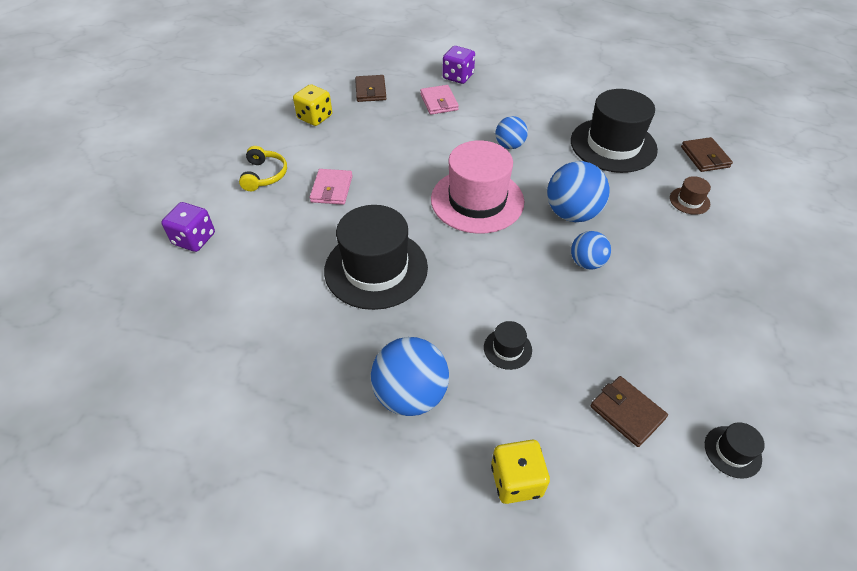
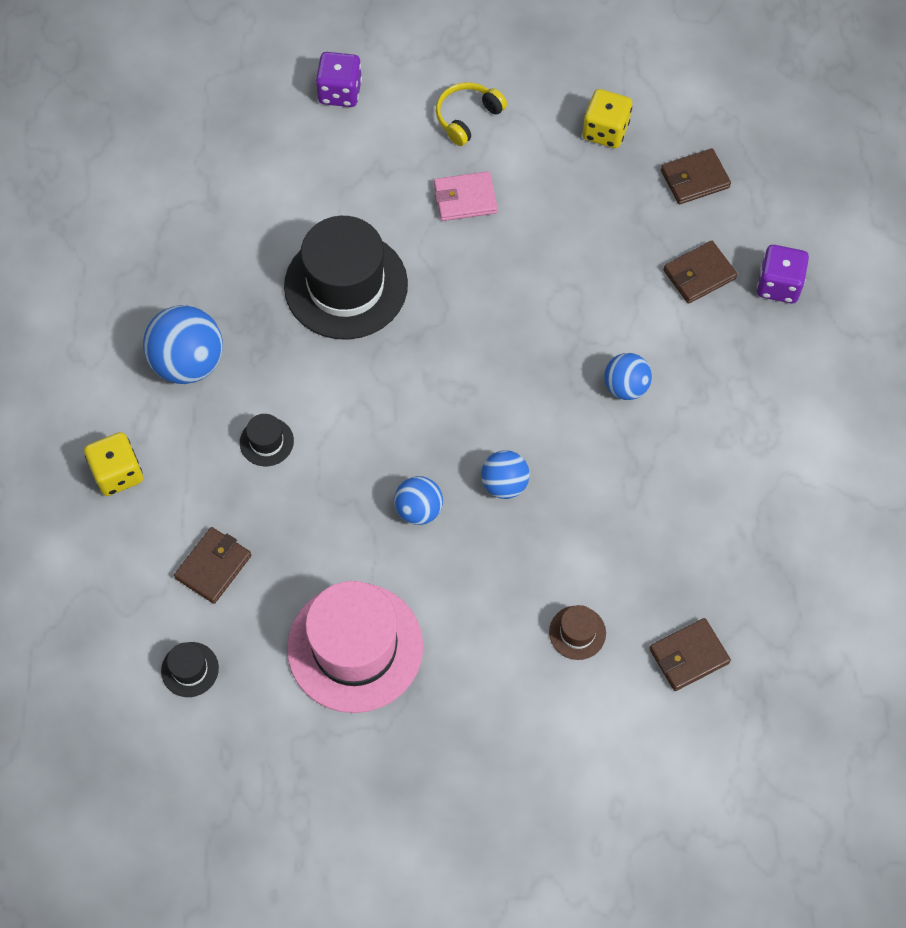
camera: 75 degrees right, 15 degrees up
yellow headphones [239,146,287,191] -> yellow headphones turned 150 degrees clockwise [436,82,507,146]
pink wallet [420,85,459,115] -> brown wallet [663,241,737,304]
pink hat [431,140,524,234] -> pink hat moved to [287,581,423,713]
blue ball [547,161,610,222] -> blue ball [481,450,529,499], size x0.60
black hat [571,89,658,173] -> none

